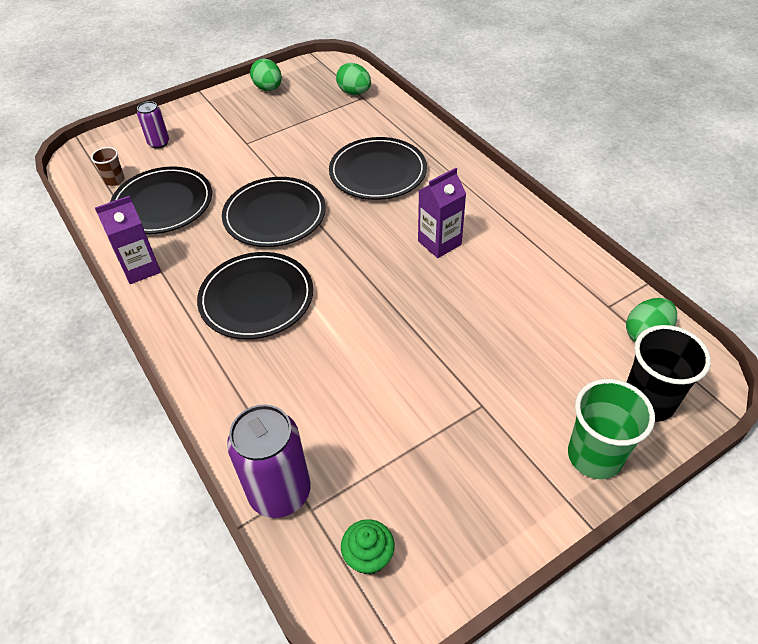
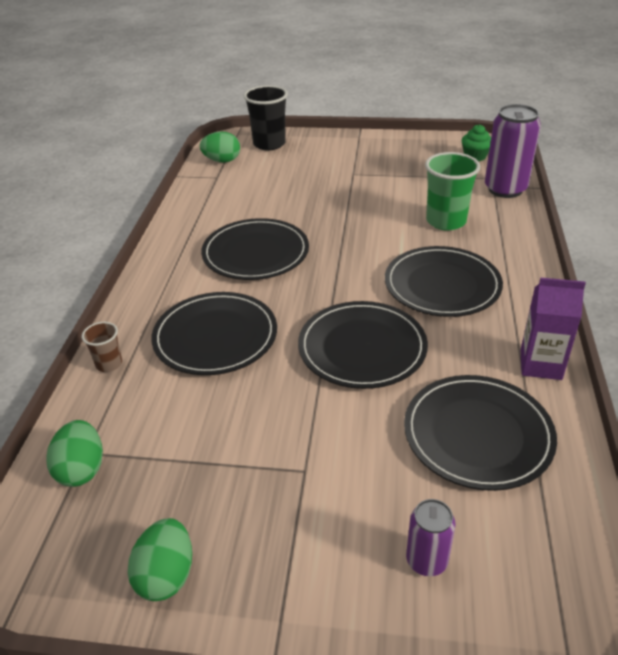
camera: 140 degrees left, 10 degrees down
brown cup [91,147,125,186] -> brown cup moved to [82,322,122,372]
purple carton [418,168,466,258] -> black plate [201,218,309,280]
green cup [568,379,655,479] -> green cup moved to [425,152,480,231]

